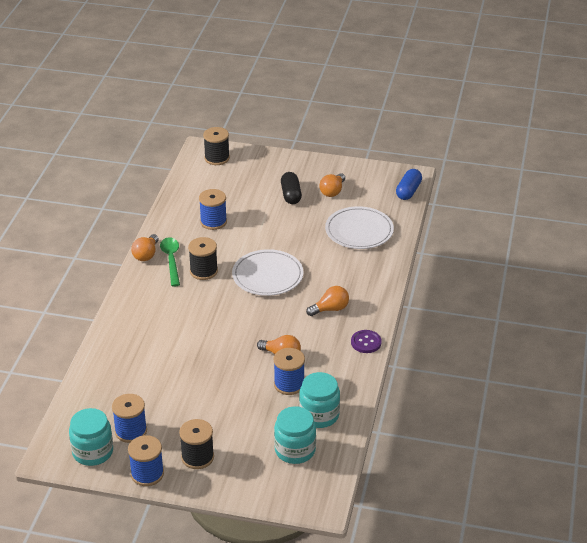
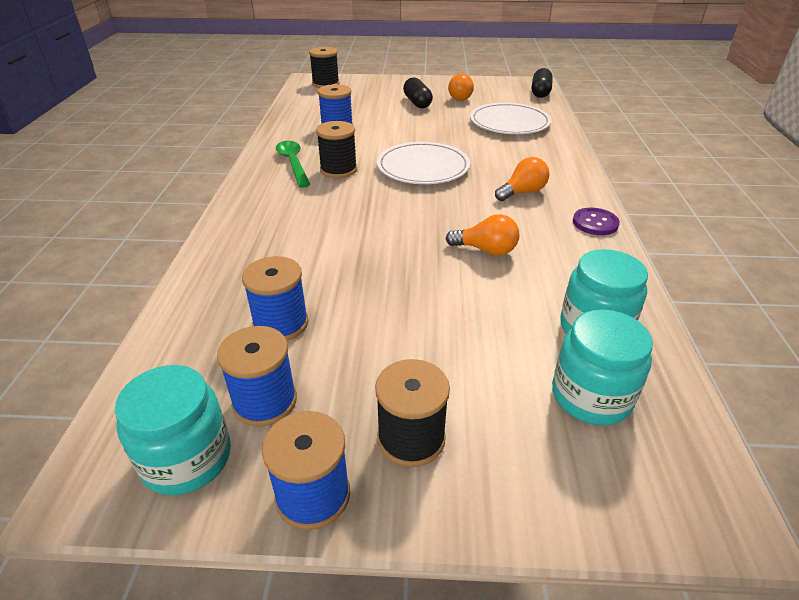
camera: 10 degrees left, 0 degrees up
orange light bulb [131,234,159,261] -> none
blue spool [274,348,305,395] -> blue spool moved to [242,256,308,341]
blue capsule [396,169,422,200] -> black capsule [532,68,553,98]

